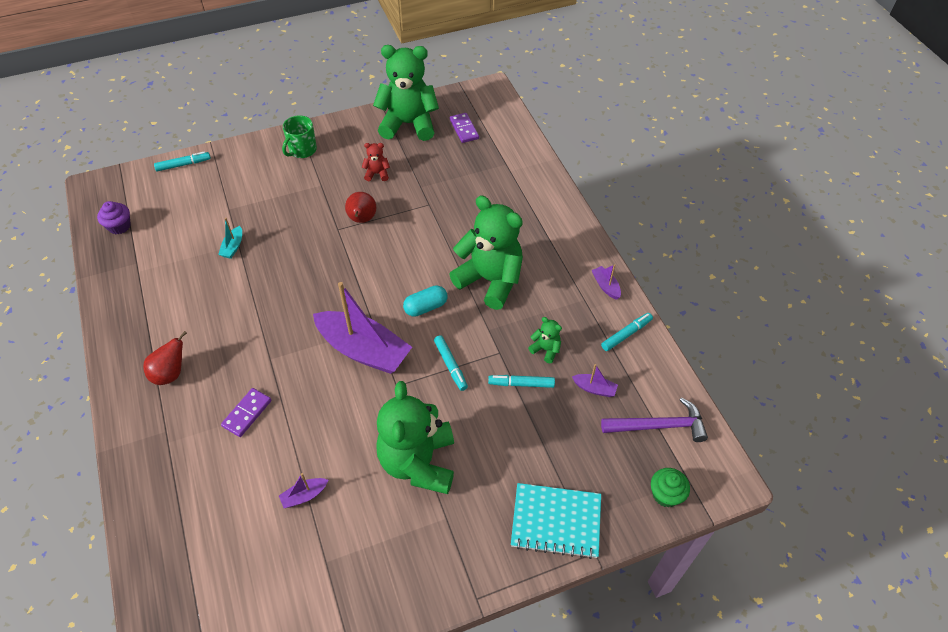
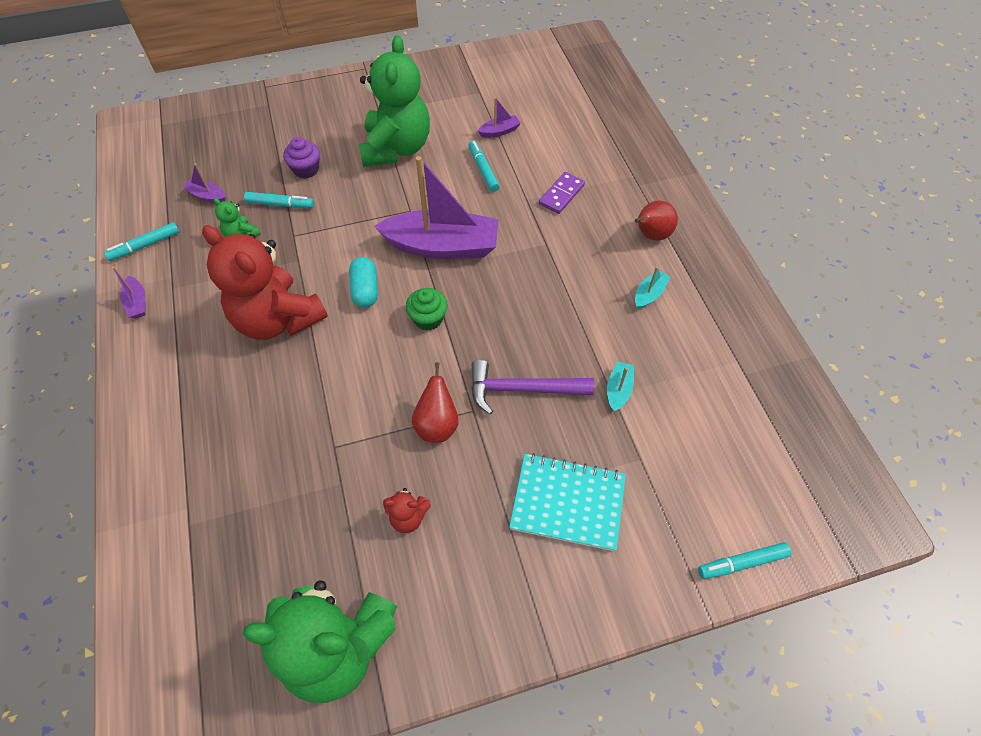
camera: 175 degrees left, 5 degrees up
purple cupcake [97,201,131,234] -> purple cupcake moved to [283,137,320,179]
green mug [282,115,317,158] -> none
purple boat [313,282,412,374] -> purple boat turned 150 degrees clockwise [374,156,498,259]
turquoise capsule [403,285,447,317] -> turquoise capsule turned 75 degrees counterclockwise [349,257,378,308]
turquoise marker [434,335,468,391] -> turquoise marker moved to [469,141,500,192]
green teddy bear [449,196,523,310] -> red teddy bear [202,225,328,340]
purple domino [450,113,479,143] -> none
turquoise notebook [511,483,601,559] -> turquoise notebook moved to [509,453,626,551]
purple hammer [601,397,708,442] -> purple hammer moved to [471,360,595,415]
green cupcake [651,468,690,507] -> green cupcake moved to [406,288,448,331]
none -> turquoise boat [635,266,671,309]

